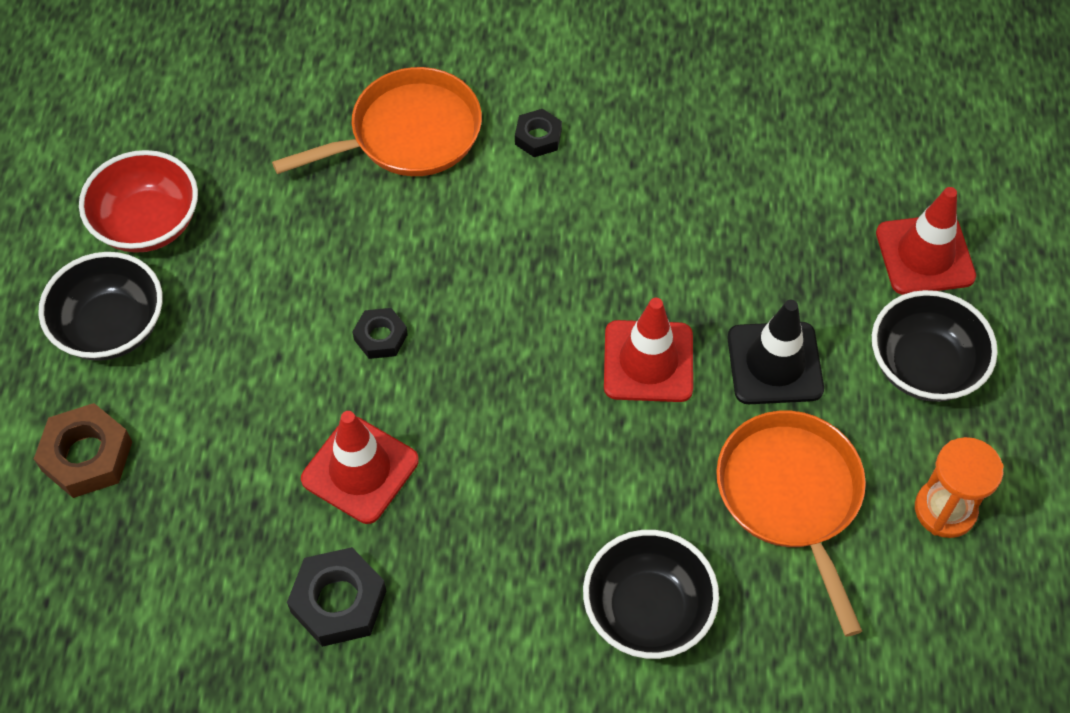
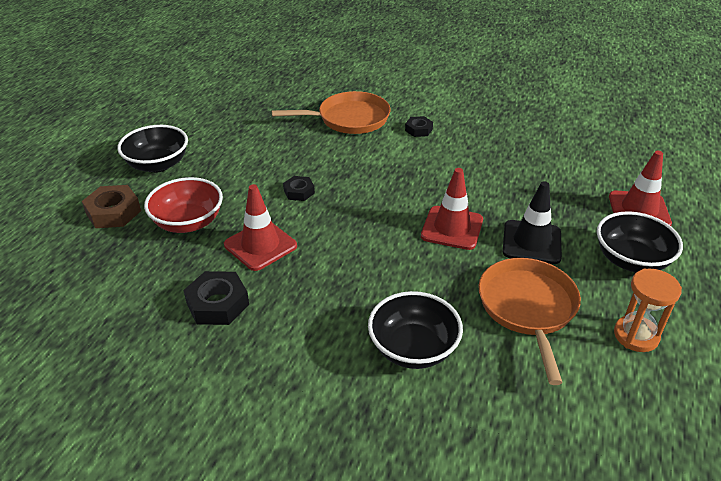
camera: 15 degrees right, 20 degrees down
red bowl [79,150,198,253] -> red bowl moved to [144,177,223,233]

